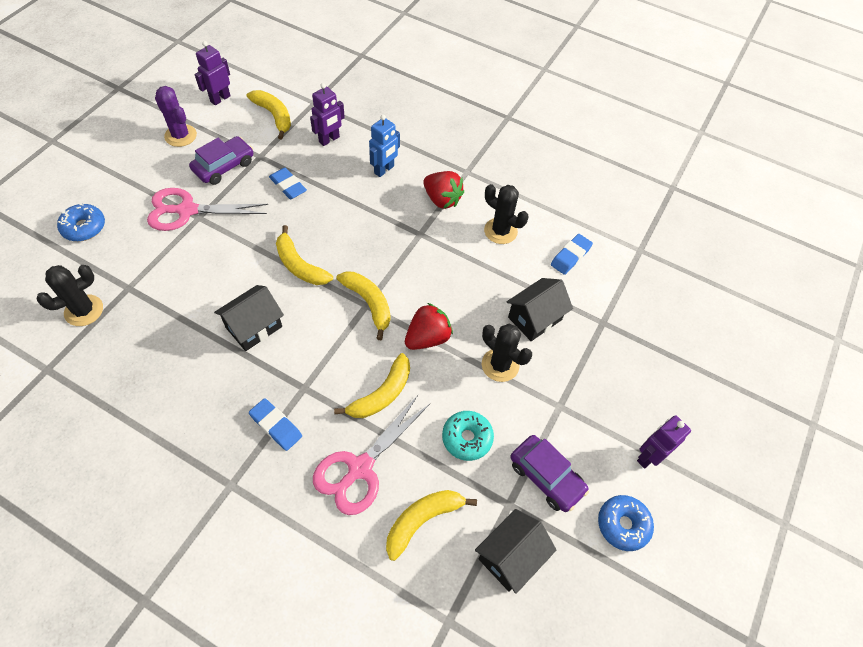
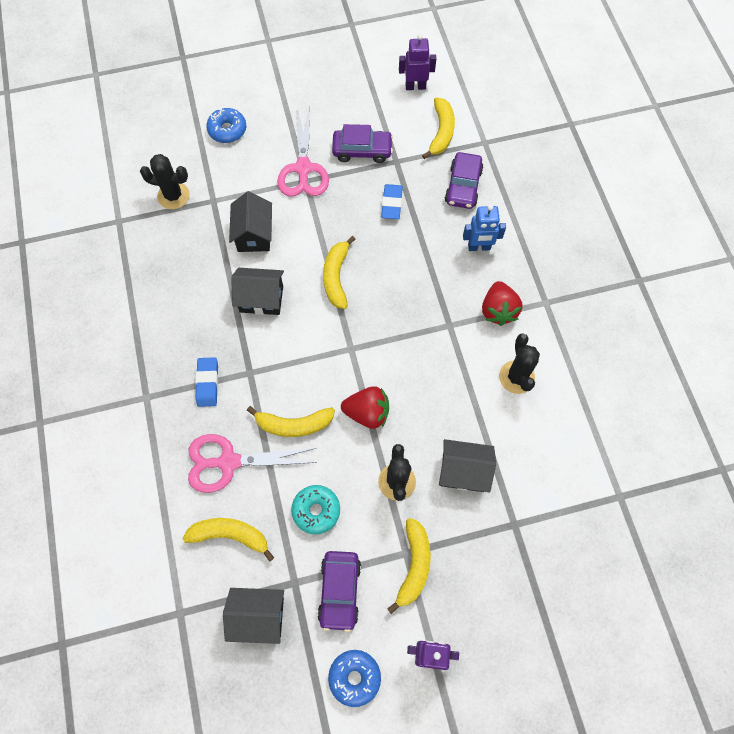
camera: 50 degrees right, 10 degrees up
pink scissors [147,188,268,231] -> pink scissors turned 135 degrees counterclockwise [277,106,329,197]
purple cactus [155,86,197,147] -> none
purple robot [310,83,345,146] -> purple car [445,152,483,209]
yellow banana [336,272,391,340] -> yellow banana moved to [387,518,431,614]
blue eraser [551,234,593,275] -> none
none -> black house [229,191,272,252]

